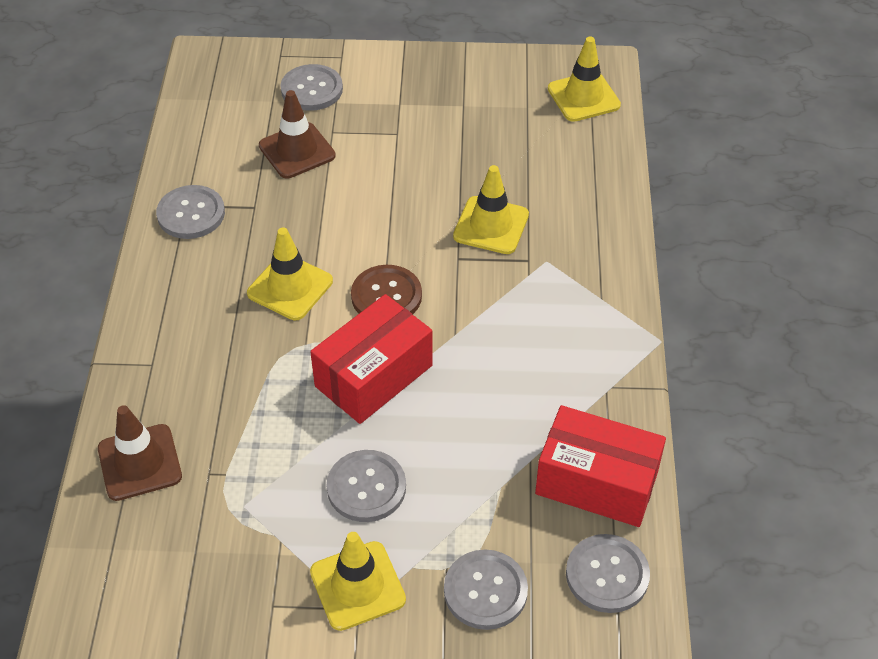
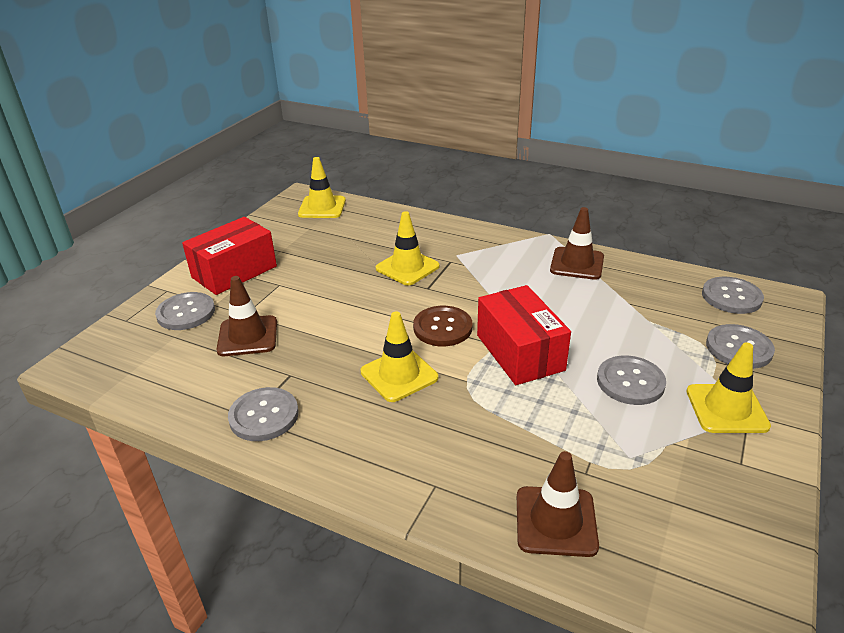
camera: 65 degrees left, 15 degrees down
red box [535,405,666,527] -> red box moved to [182,217,277,295]
none -> brown traffic cone [550,207,604,280]

